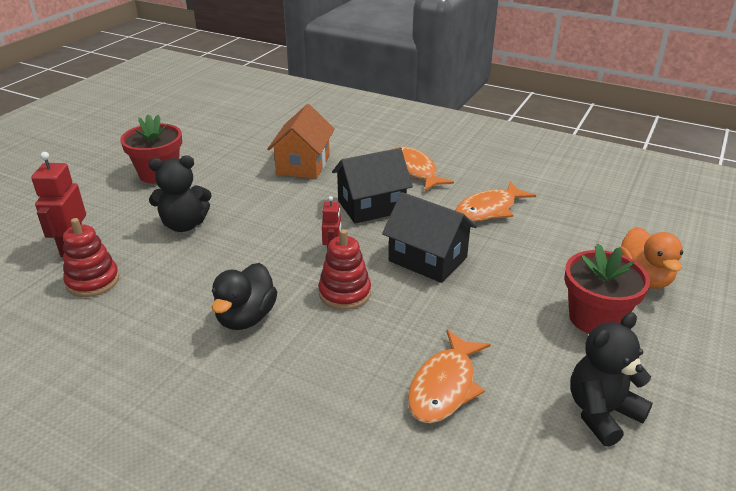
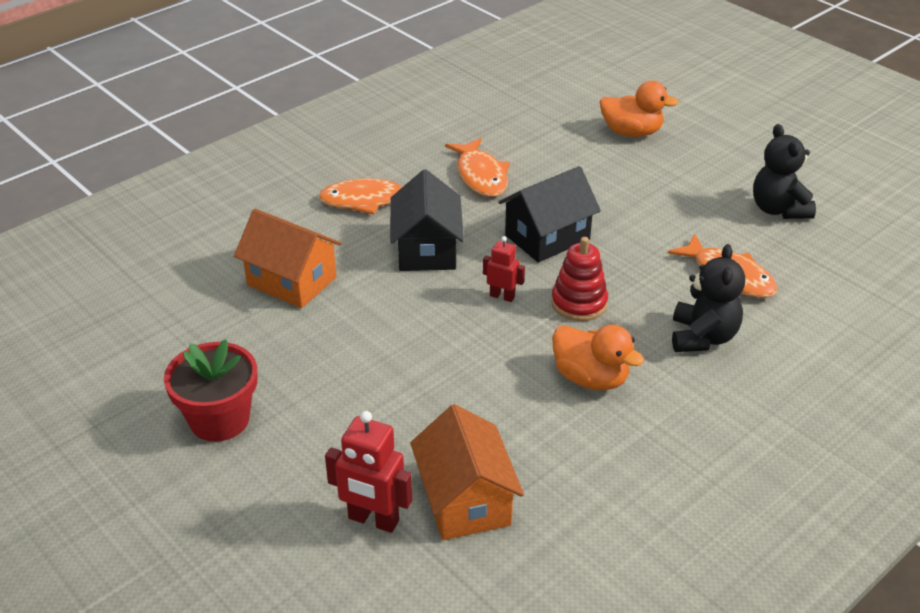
camera: 70 degrees left, 5 degrees up
red stacking toy [63,218,119,297] -> orange house [410,404,524,540]
black teddy bear [149,156,212,232] -> black teddy bear moved to [672,244,745,352]
black duck [212,263,277,330] -> orange duck [552,324,644,390]
red flower pot [564,244,650,334] -> none

